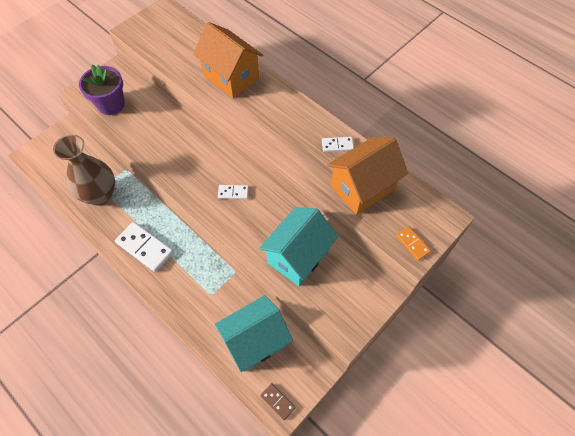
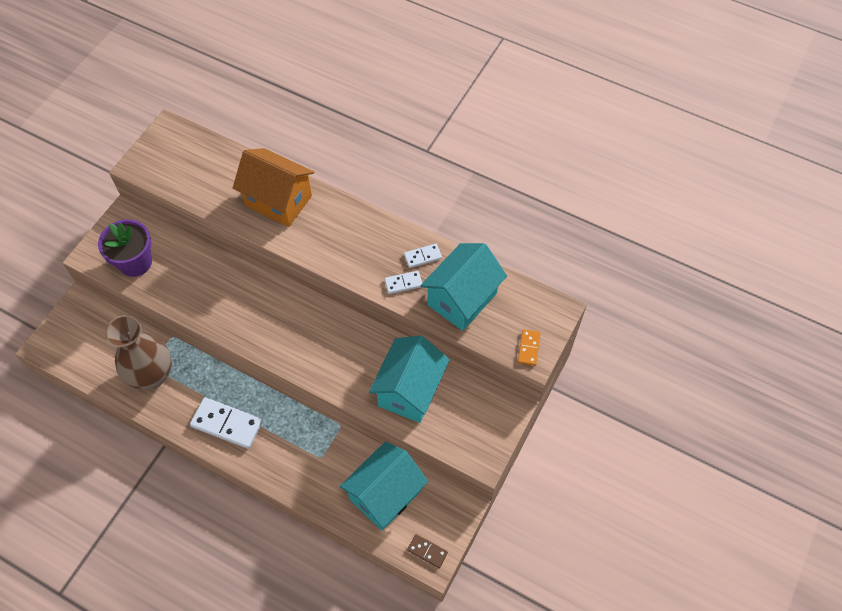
camera: 15 degrees left, 0 degrees up
white domino [218,185,249,199] -> white domino moved to [385,271,422,294]
orange house [327,137,408,215] -> turquoise house [420,243,507,331]
orange domino [396,226,431,261] -> orange domino turned 60 degrees clockwise [518,329,541,366]

